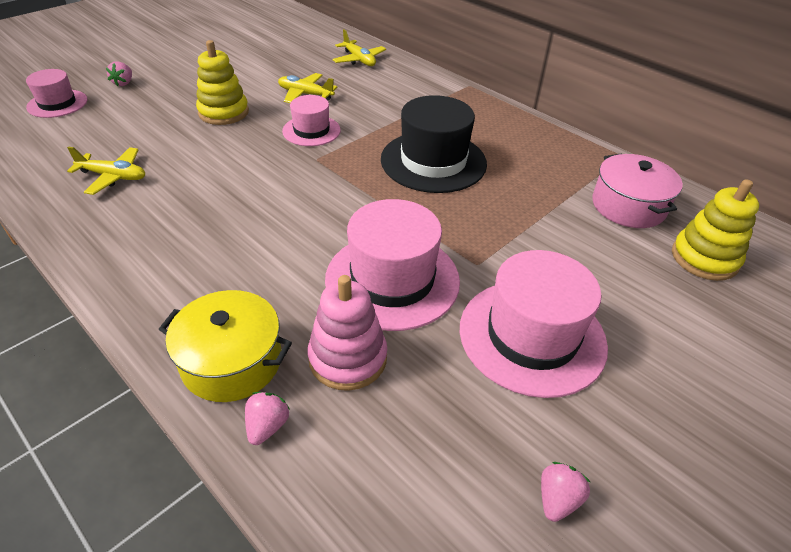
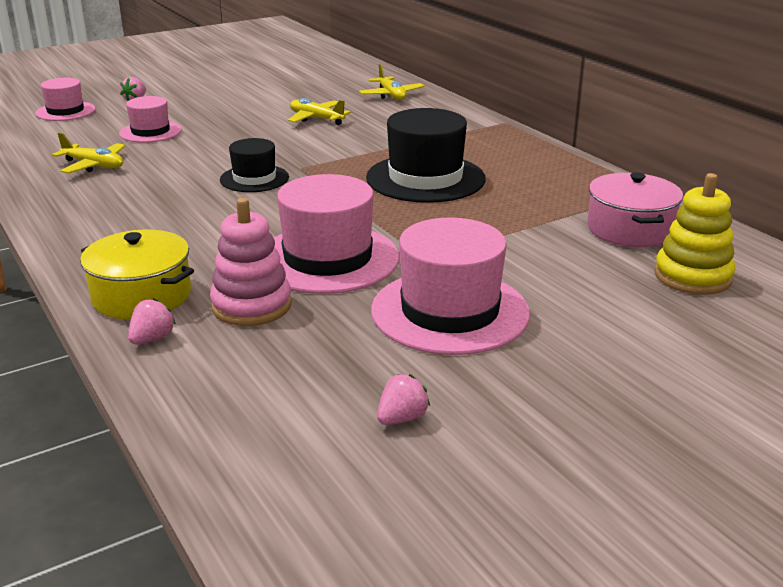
camera: 15 degrees right, 15 degrees down
yellow stacking toy [196,40,249,125] -> none
pink hat [282,95,341,146] -> pink hat moved to [119,96,182,143]
none -> black hat [220,138,289,192]

